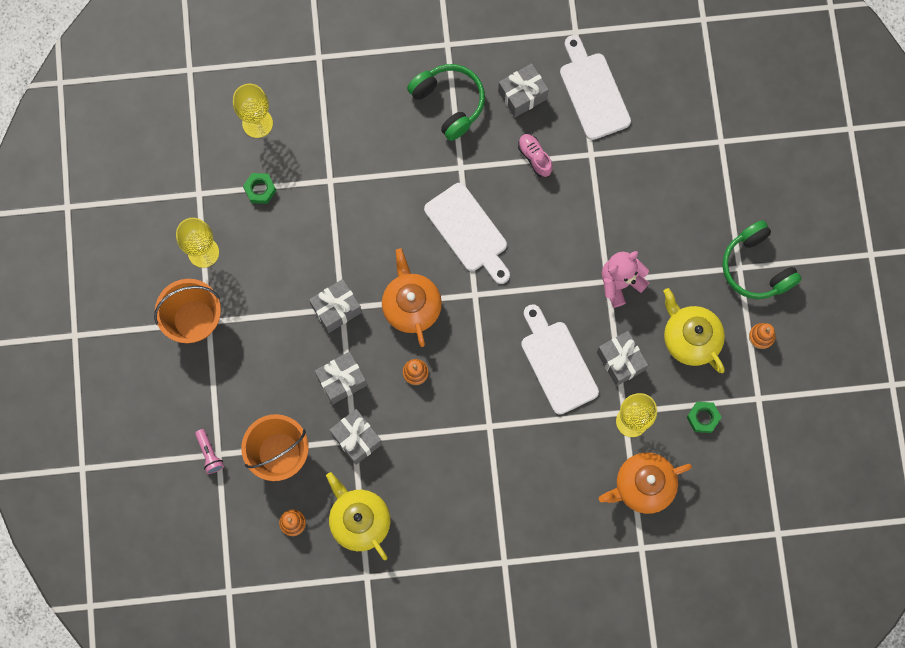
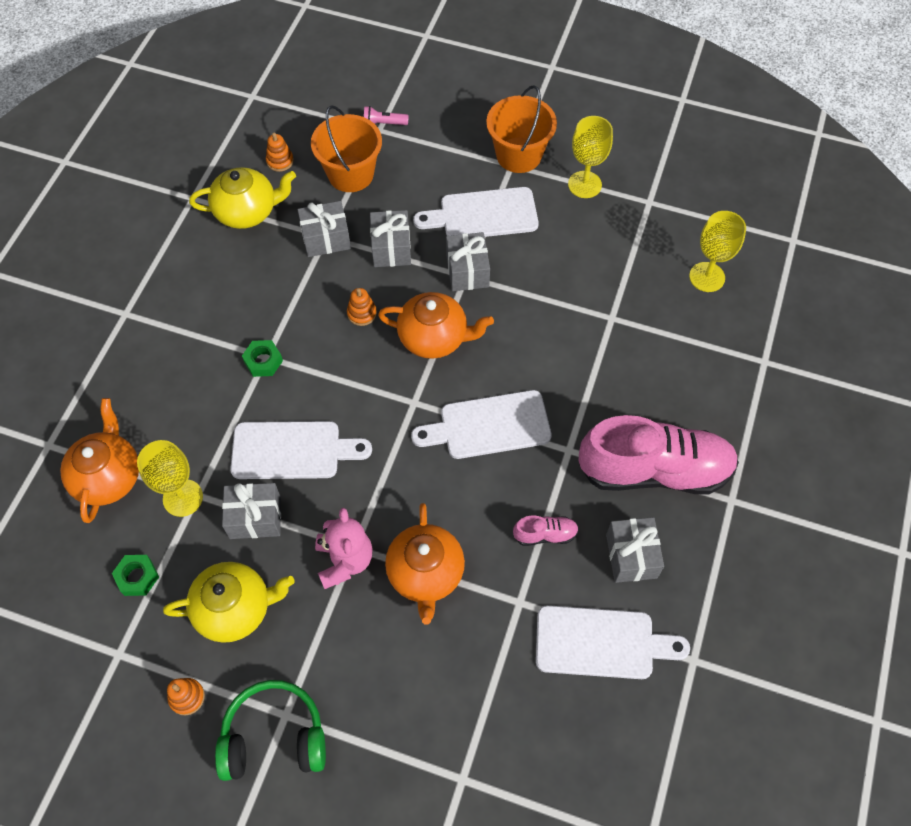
camera: 115 degrees right, 15 degrees down
green nut [243,173,277,204] -> green nut moved to [242,340,283,377]
green headphones [407,64,485,141] -> pink shoe [578,415,739,494]
none -> orange teapot [385,503,465,625]
none -> white cutting board [413,187,539,237]

